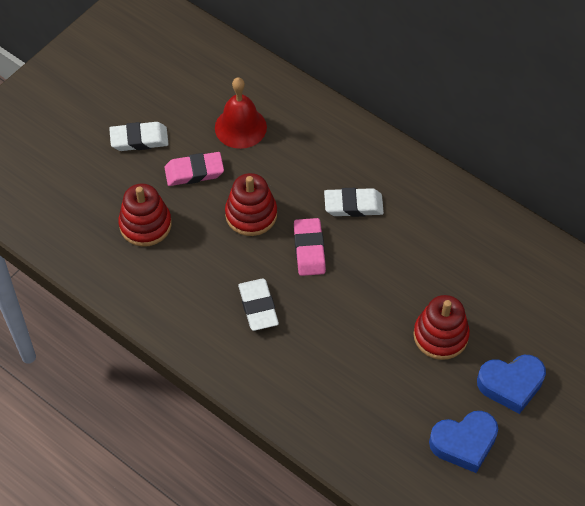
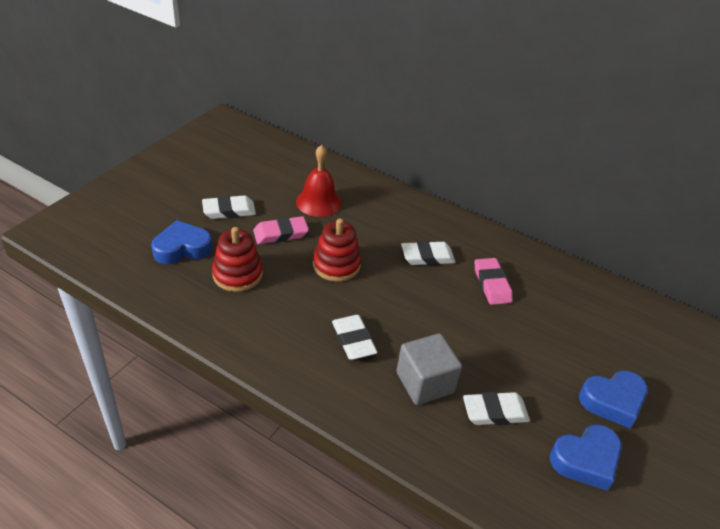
camera: 10 degrees left, 15 degrees down
pink eraser [294,218,326,276] -> pink eraser moved to [475,258,513,305]
red stacking toy [413,295,470,360] -> none
none -> blue heart [151,220,212,264]
none -> grey cube [396,333,462,405]
none -> white eraser [463,392,530,425]

